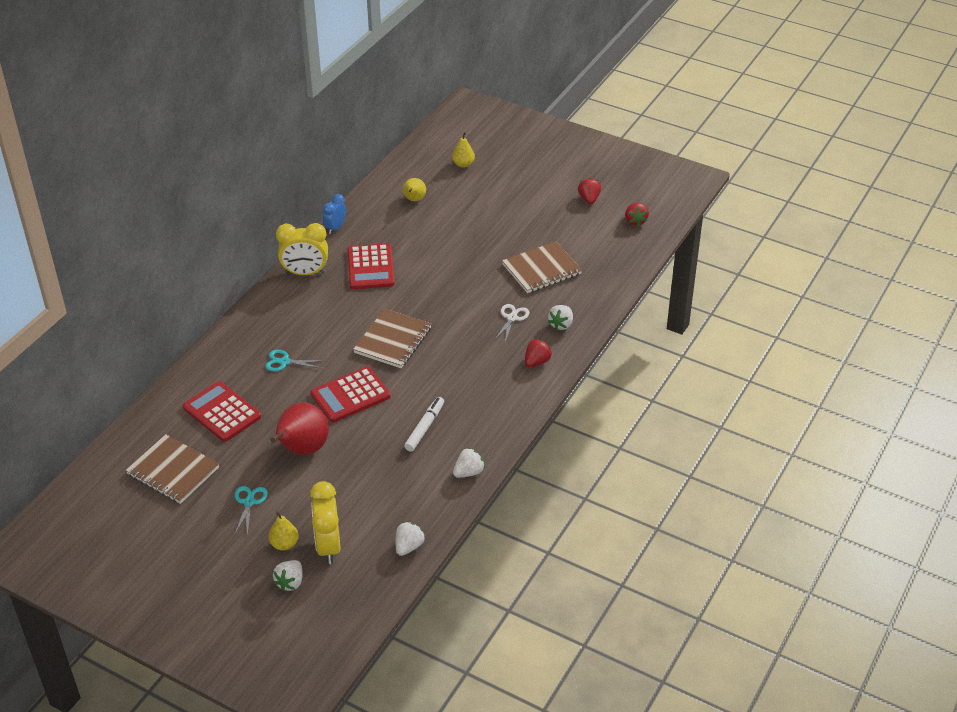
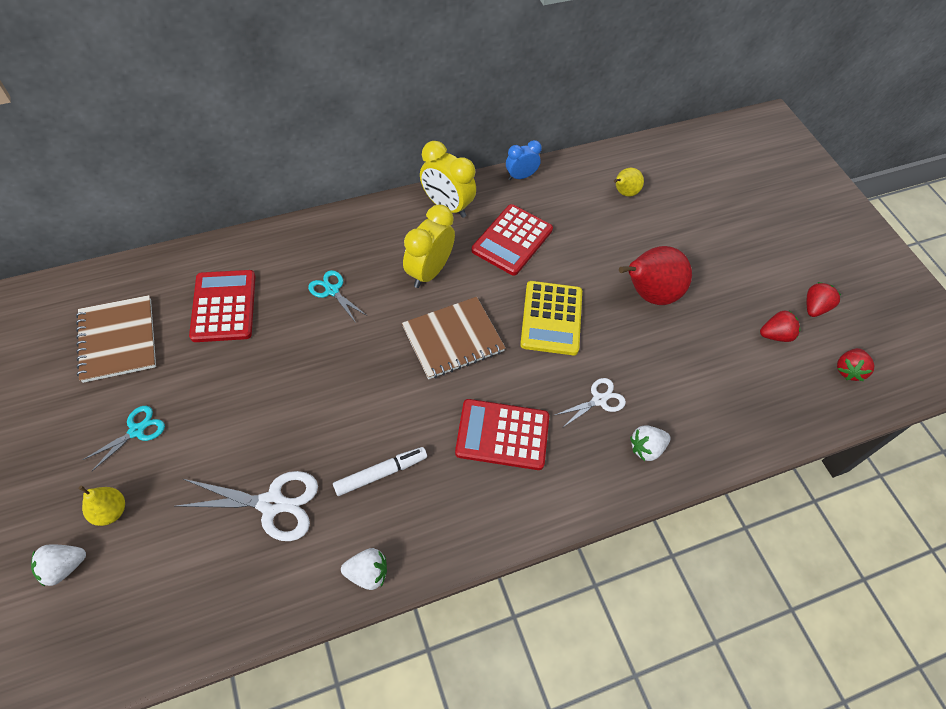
camera: 35 degrees right, 15 degrees up
red pear [271,403,329,455] -> red pear moved to [619,246,692,305]
yellow clock [310,481,341,564] -> yellow clock moved to [403,204,455,288]
red calculator [311,367,390,422] -> red calculator moved to [455,399,549,470]
white strawberry [396,522,425,556] -> none
yellow pear [452,132,475,168] -> none
brown notebook [502,241,582,293] -> none
red strawberry [525,339,552,367] -> red strawberry moved to [760,310,801,342]
none -> white scissors [176,471,318,541]
none -> yellow calculator [520,281,582,355]

